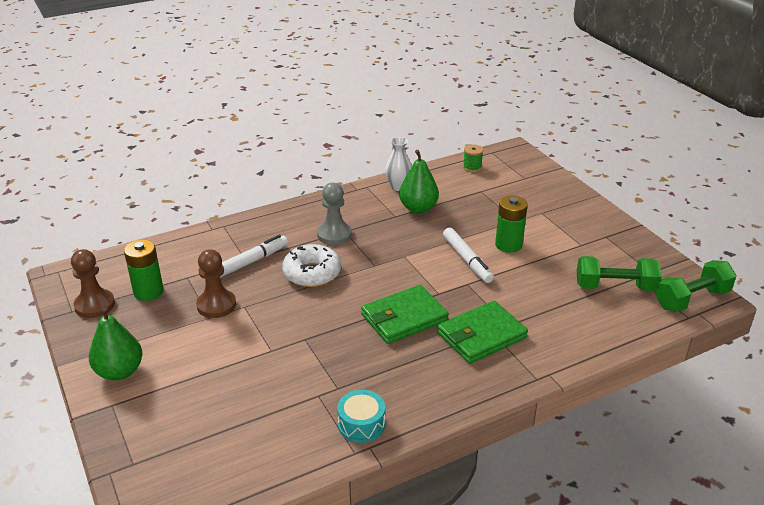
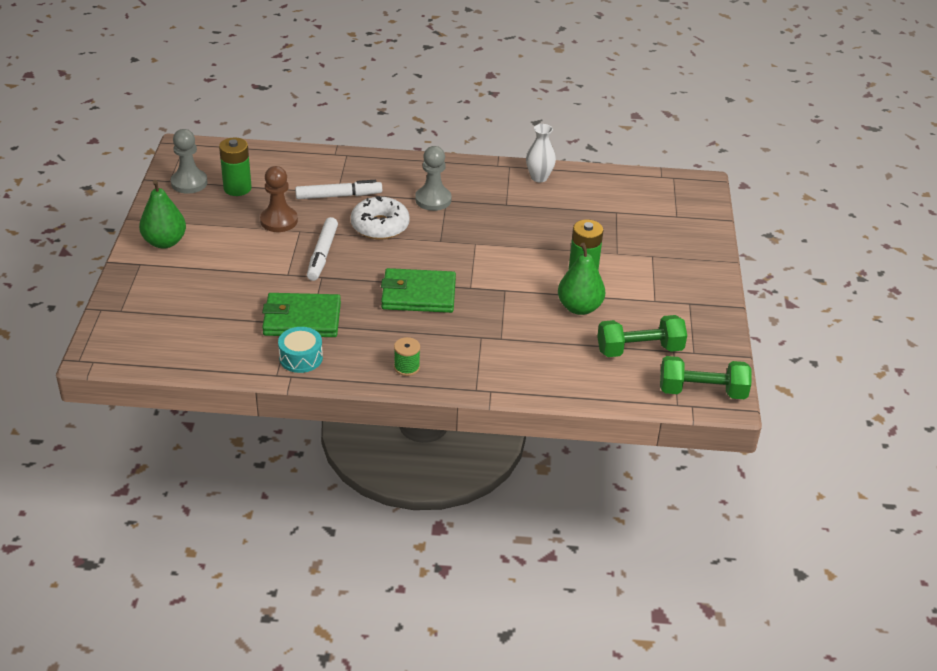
camera: 30 degrees right, 5 degrees up
brown pawn [71,249,115,318] -> grey pawn [171,129,208,194]
green pear [399,150,439,213] -> green pear moved to [558,243,605,315]
green wallet [437,301,528,364] -> green wallet moved to [262,293,341,337]
white marker [443,228,494,283] -> white marker moved to [307,217,338,281]
green spool [463,144,483,172] -> green spool moved to [394,337,420,376]
green dumbbell [577,256,661,291] -> green dumbbell turned 45 degrees counterclockwise [597,315,687,357]

